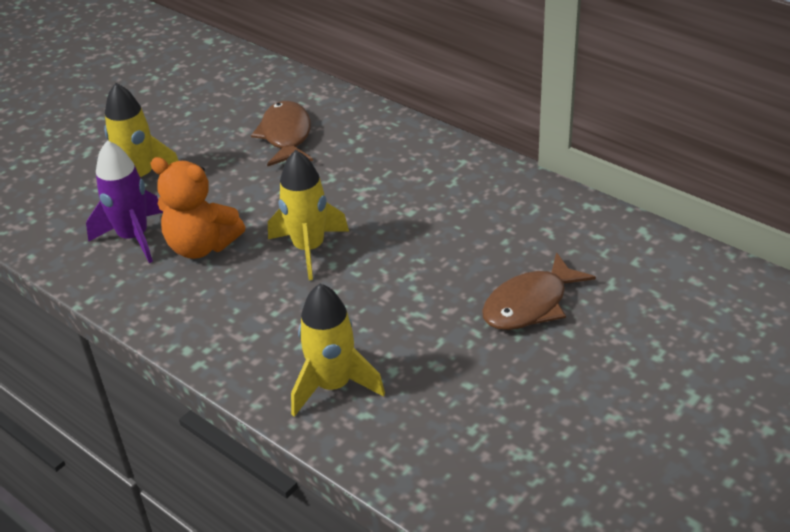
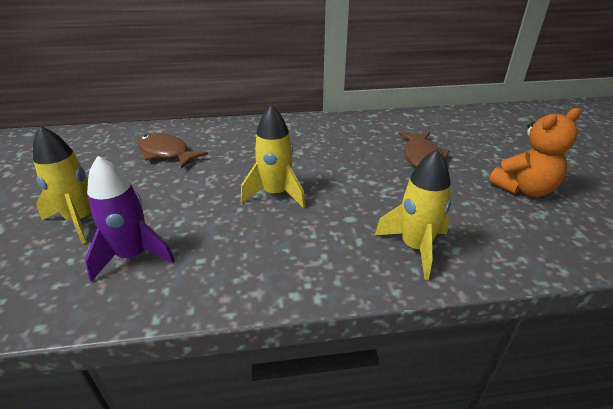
camera: 50 degrees left, 5 degrees down
orange teddy bear [151,157,245,259] -> orange teddy bear moved to [489,108,580,197]

